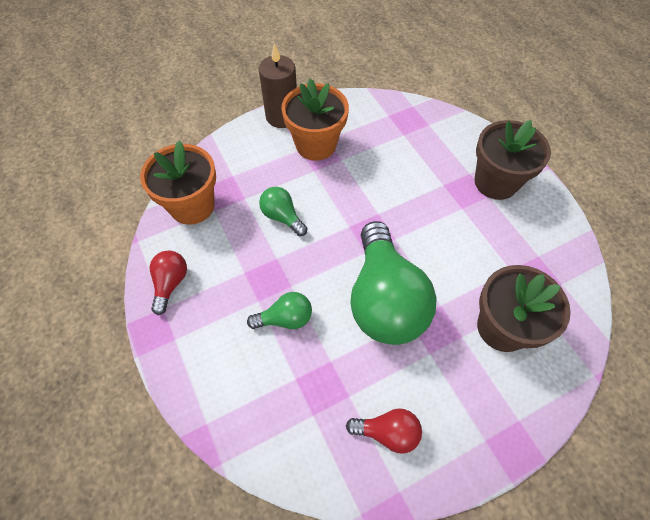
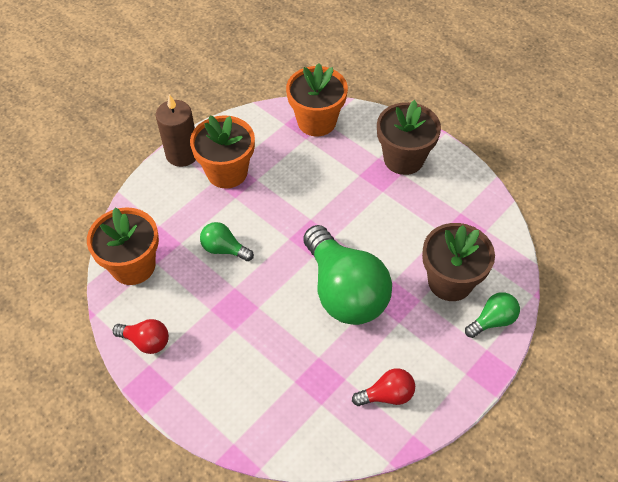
camera: 20 degrees left, 5 degrees down
red light bulb [150,250,187,315] -> red light bulb turned 120 degrees clockwise [113,319,169,354]
green light bulb [247,292,312,329] -> green light bulb moved to [465,292,520,338]
none -> orange flower pot [286,63,348,136]

